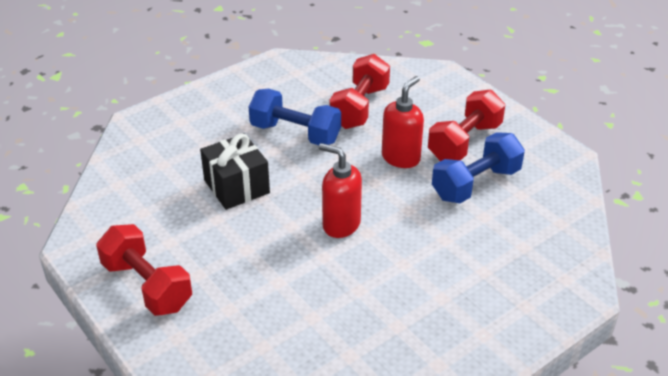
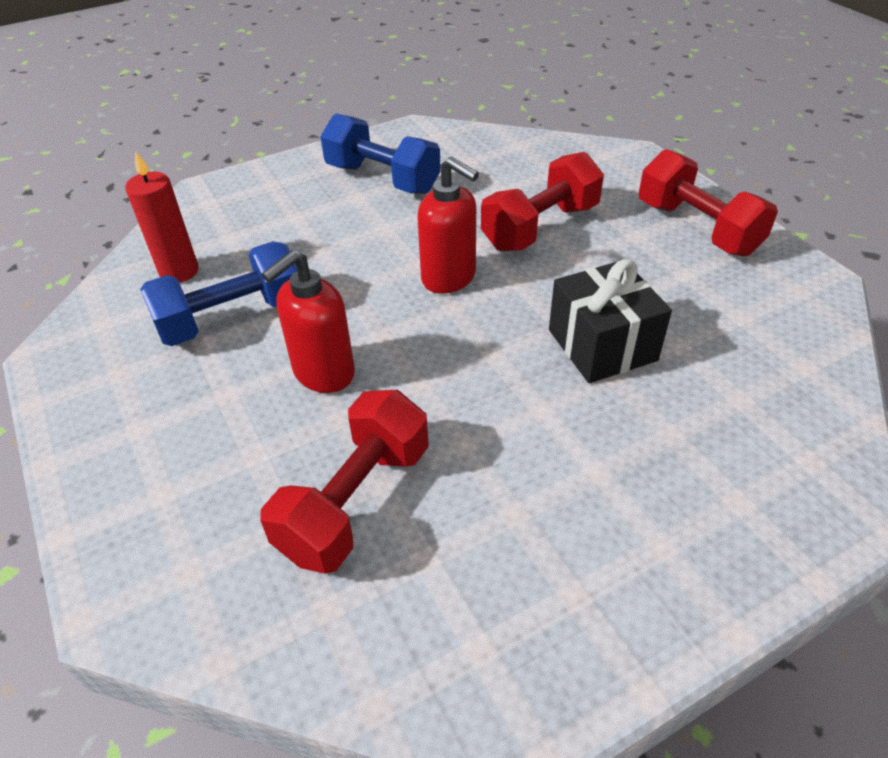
camera: 170 degrees left, 5 degrees up
blue dumbbell [249,89,341,145] -> blue dumbbell moved to [320,114,441,194]
red dumbbell [428,90,505,161] -> red dumbbell moved to [481,152,604,251]
none -> red candle [125,151,199,283]

